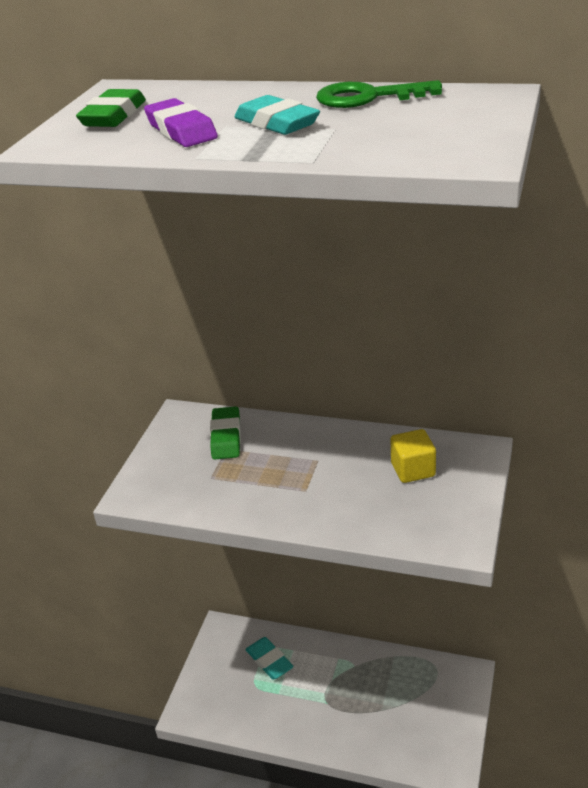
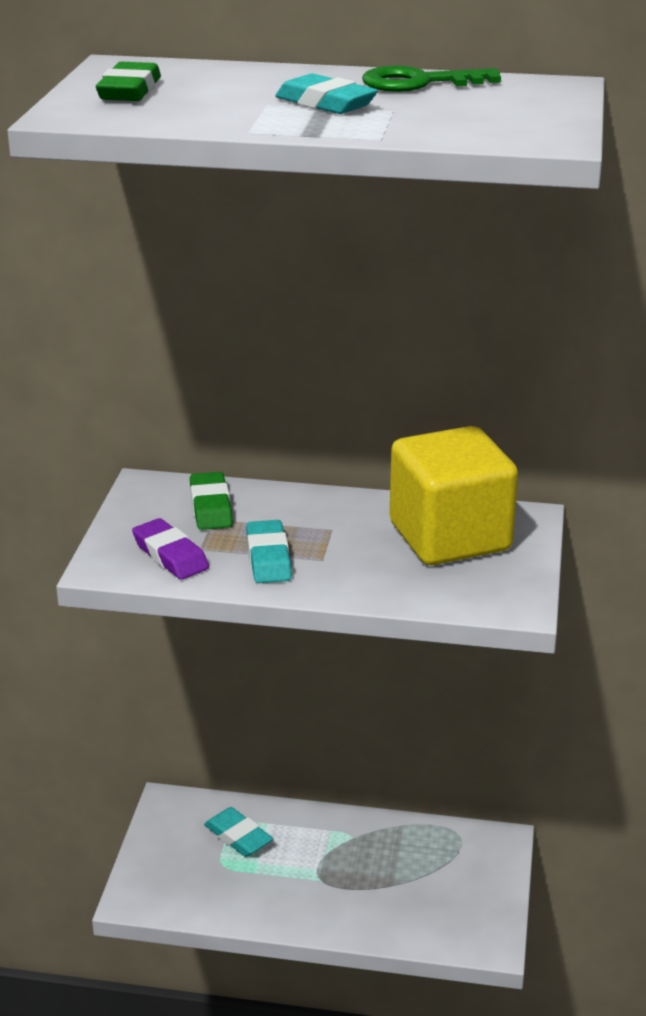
camera: 10 degrees left, 5 degrees down
purple eraser [144,98,218,147] -> purple eraser moved to [132,518,209,580]
yellow cube [390,429,436,483] -> yellow cube [390,426,518,565], size x2.20
none -> turquoise eraser [246,520,292,583]

